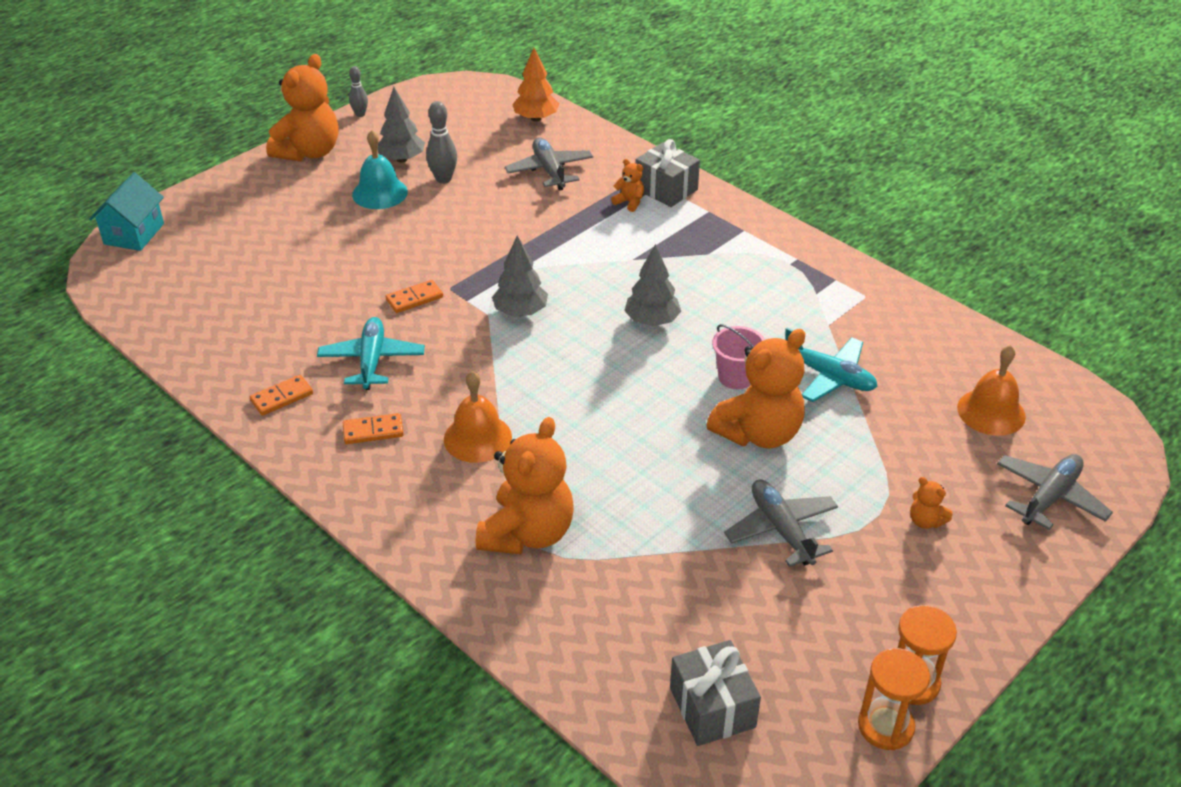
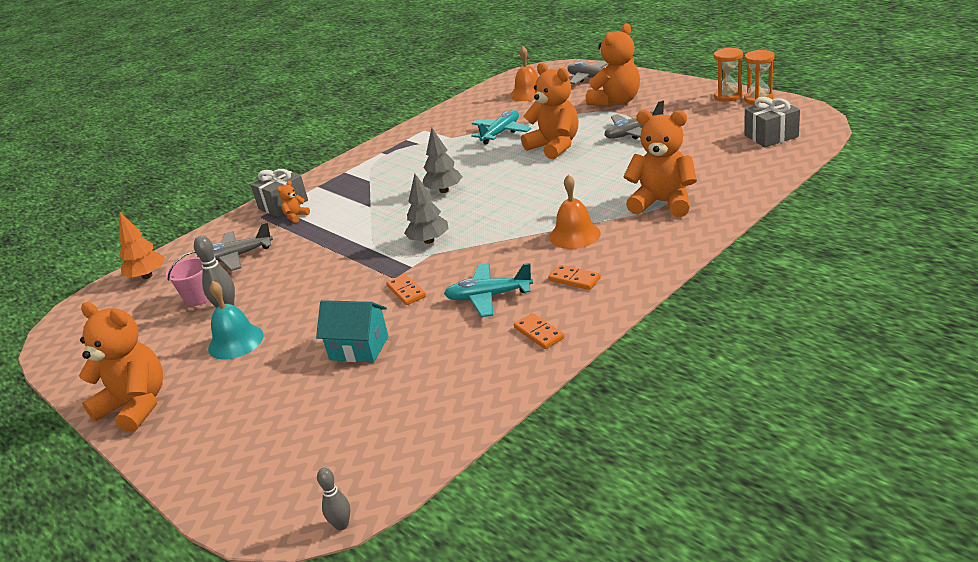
camera: 85 degrees left, 10 degrees down
turquoise house [89,172,164,251] -> turquoise house moved to [316,300,388,362]
orange domino [343,413,404,444] -> orange domino turned 45 degrees counterclockwise [548,265,601,290]
grey bowling pin [349,66,368,117] -> grey bowling pin moved to [317,468,350,530]
grey tree [377,87,425,162] -> none
pink bucket [712,324,765,389] -> pink bucket moved to [166,251,209,306]
orange teddy bear [910,477,953,529] -> orange teddy bear [586,23,640,107], size x2.34

